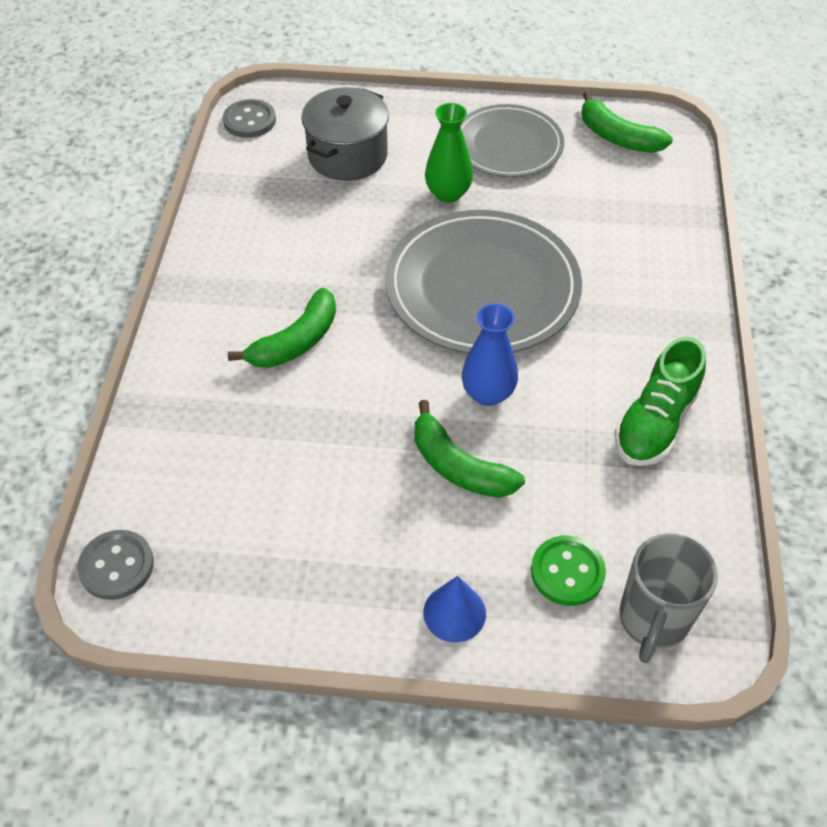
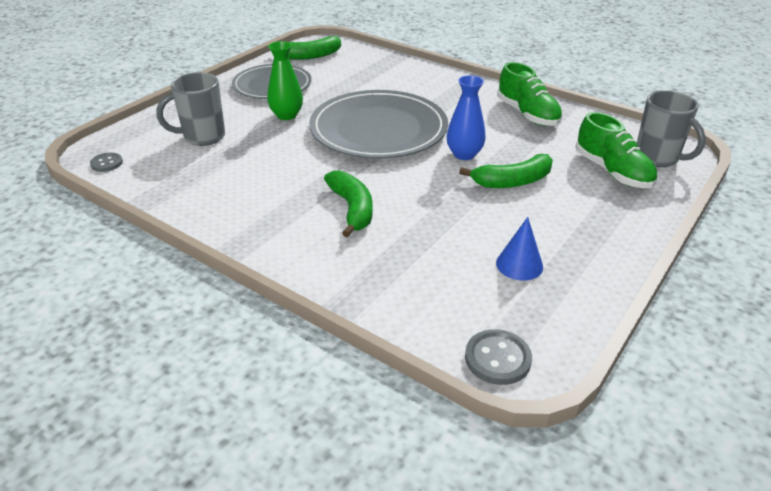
camera: 60 degrees left, 15 degrees down
grey button [223,99,276,138] -> grey button [90,152,123,172], size x0.66
grey pot [301,87,389,181] -> grey mug [156,72,225,146]
blue cone [423,576,486,642] -> blue cone moved to [496,217,543,281]
green button [531,535,606,606] -> green shoe [575,112,657,188]

